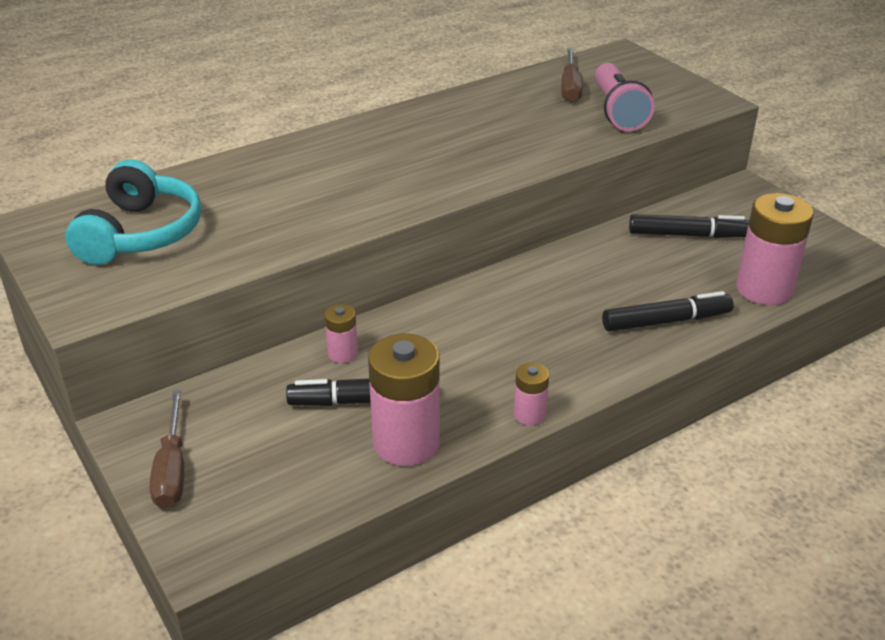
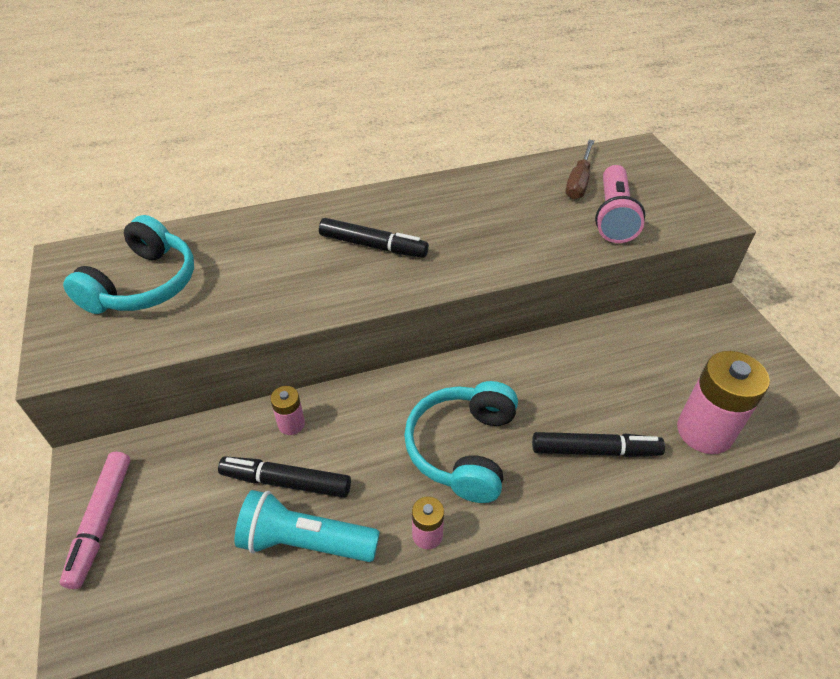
camera: 15 degrees right, 10 degrees up
brown screwdriver [150,390,184,508] -> pink marker [60,452,130,589]
pink battery [368,334,440,466] -> turquoise flashlight [235,490,380,562]
black marker [629,214,749,238] -> black marker moved to [319,218,429,258]
none -> turquoise headphones [404,381,518,503]

